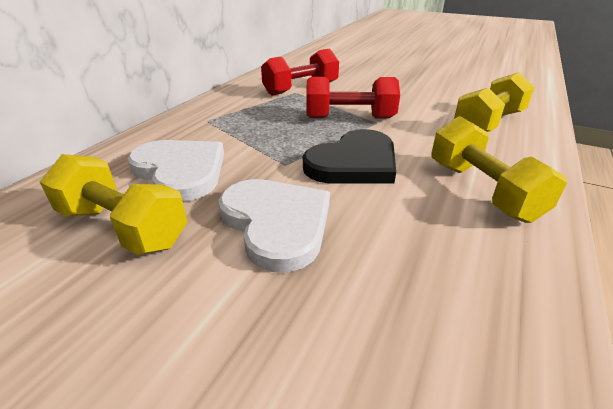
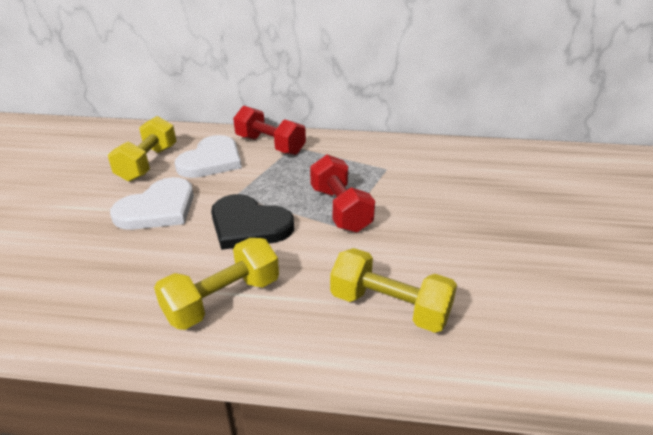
camera: 70 degrees right, 0 degrees up
red dumbbell [261,49,339,96] -> red dumbbell moved to [233,106,306,155]

